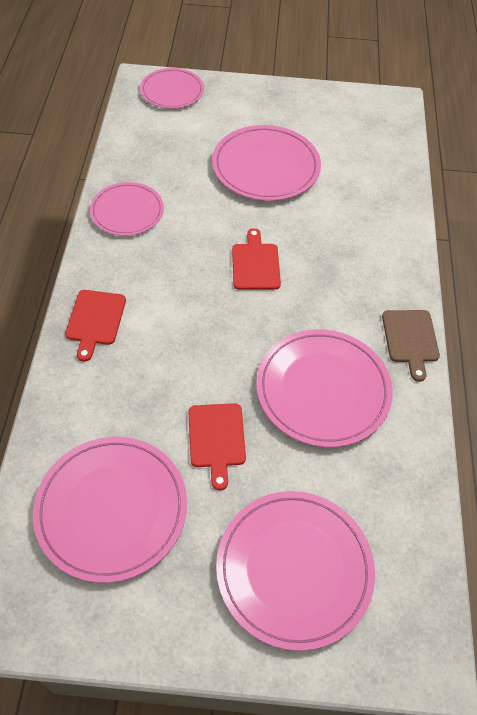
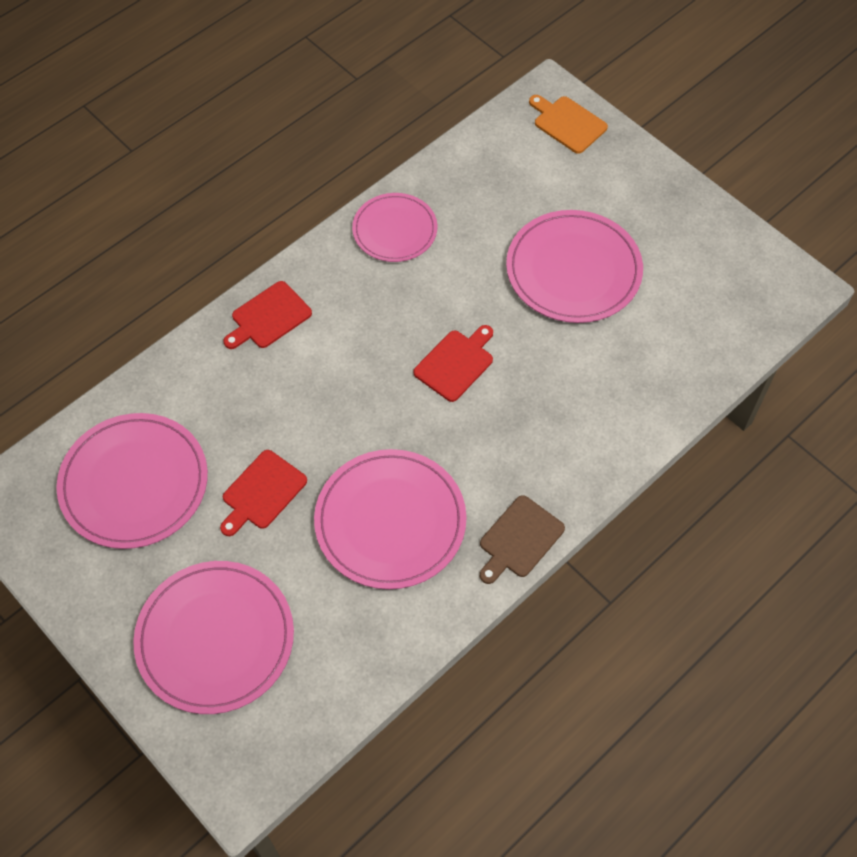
camera: 45 degrees right, 5 degrees up
pink plate [140,68,204,109] -> orange cutting board [529,95,608,154]

